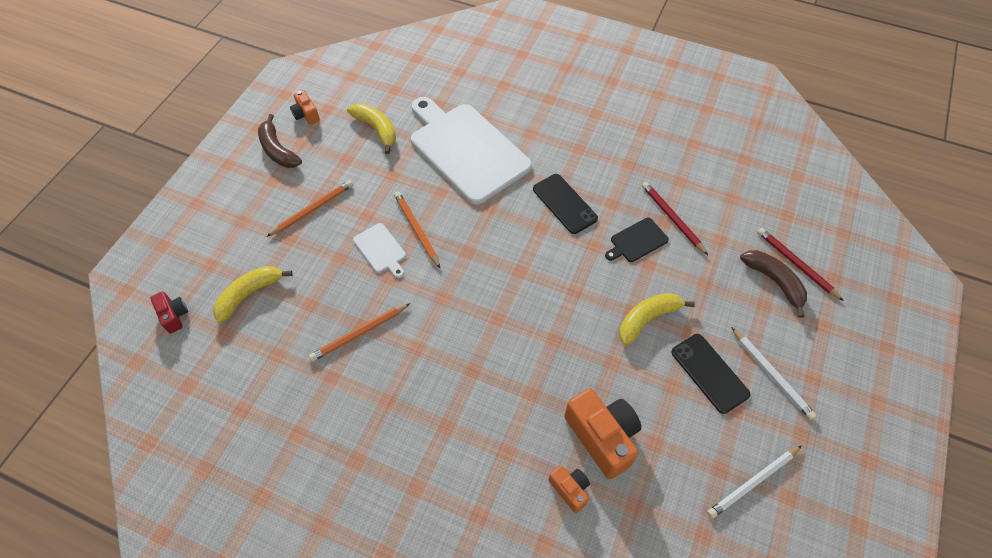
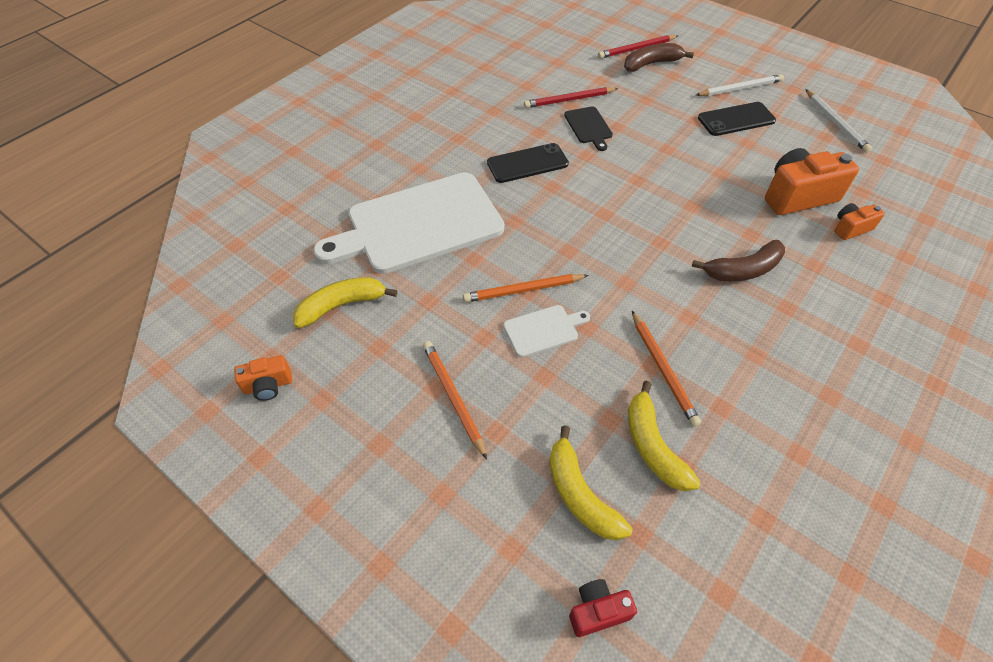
camera: 75 degrees left, 5 degrees down
brown banana [258,114,302,168] -> brown banana moved to [692,240,785,281]
yellow banana [619,293,695,346] -> yellow banana moved to [628,381,701,491]

